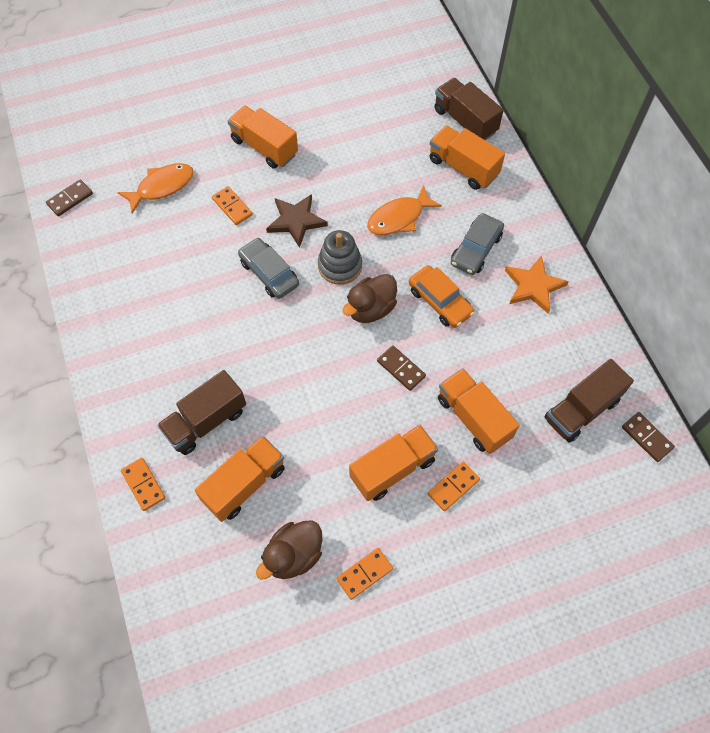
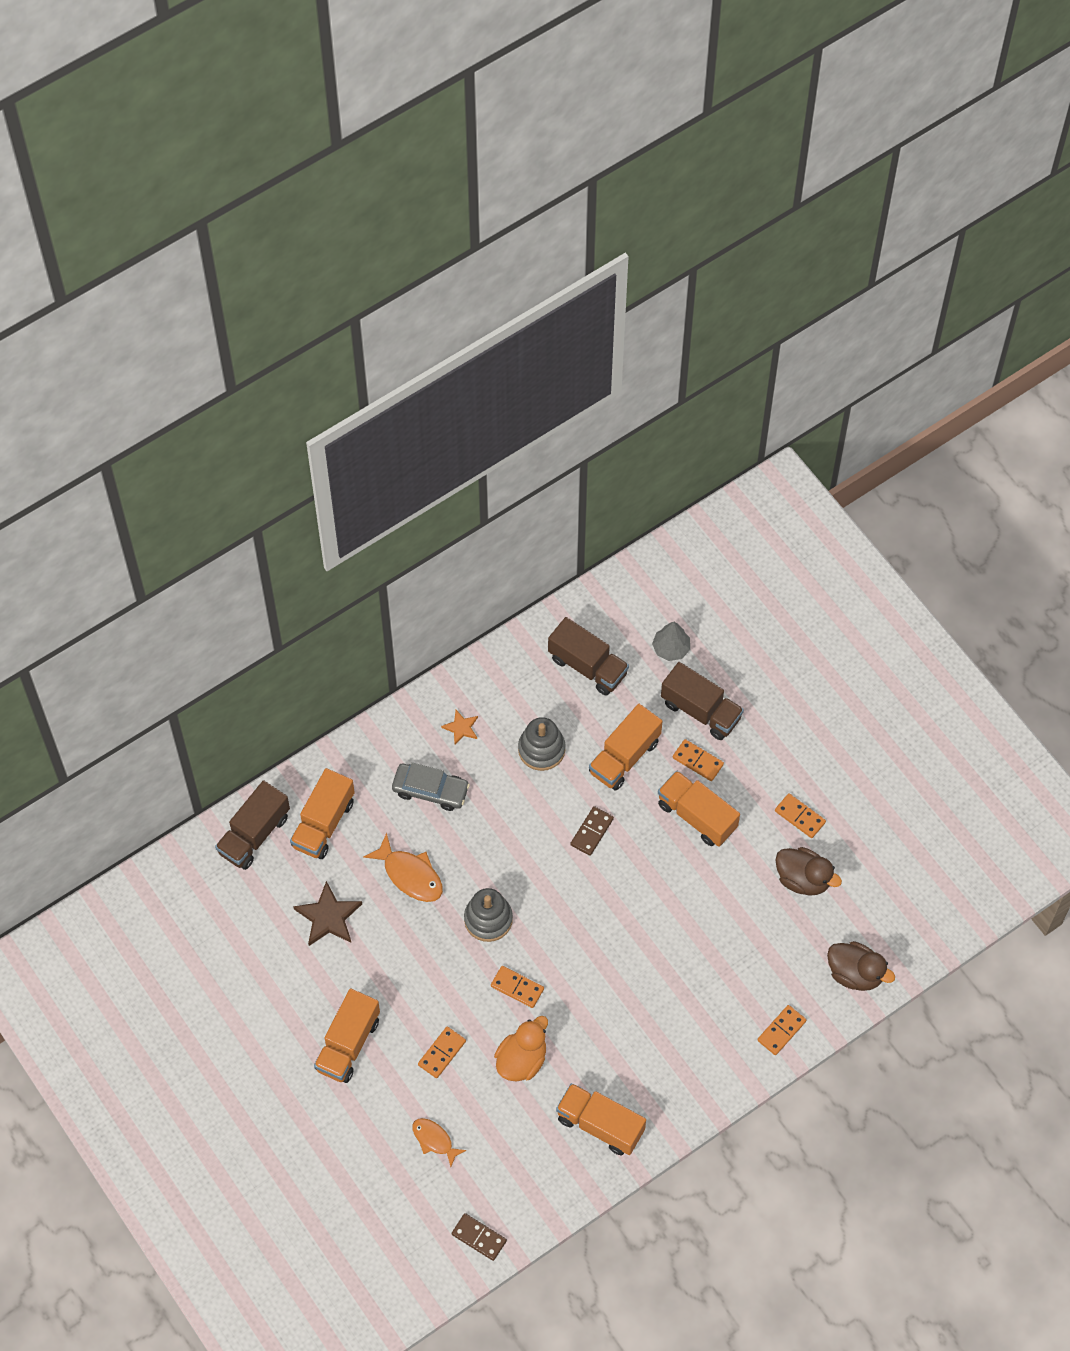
camera: 105 degrees left, 0 degrees up
orange fish [117,163,194,214] -> orange fish [412,1118,466,1167], size x0.65
brown truck [157,370,246,455] -> brown truck moved to [661,662,744,740]
orange truck [195,436,285,522] -> orange truck moved to [556,1083,646,1155]
grey car [238,238,299,299] -> orange domino [491,966,544,1008]
brown star [266,194,328,248] -> brown star moved to [293,881,362,946]
brown duck [343,274,397,323] -> brown duck moved to [827,941,895,991]
orange car [409,265,475,328] -> none
orange star [505,255,569,314] -> orange star [441,710,478,745], size x0.57
brown domino [622,412,675,462] -> none
none -> orange duck [494,1016,548,1081]
none -> grey stacking toy [518,717,565,771]
none -> grey tree [652,622,690,661]

